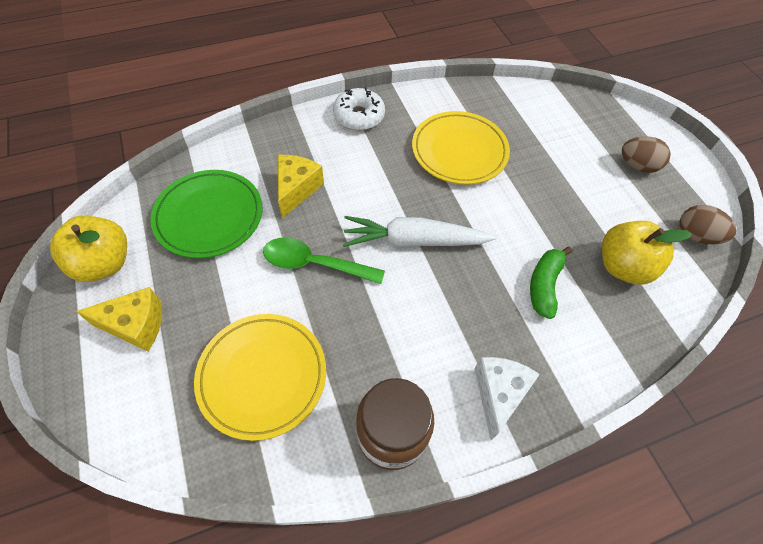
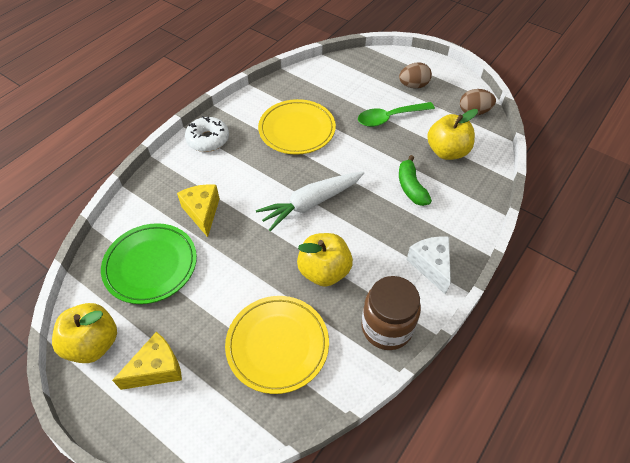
camera: 30 degrees left, 5 degrees down
green spoon [263,237,385,284] -> green spoon moved to [358,102,435,127]
none -> yellow apple [297,233,353,287]

